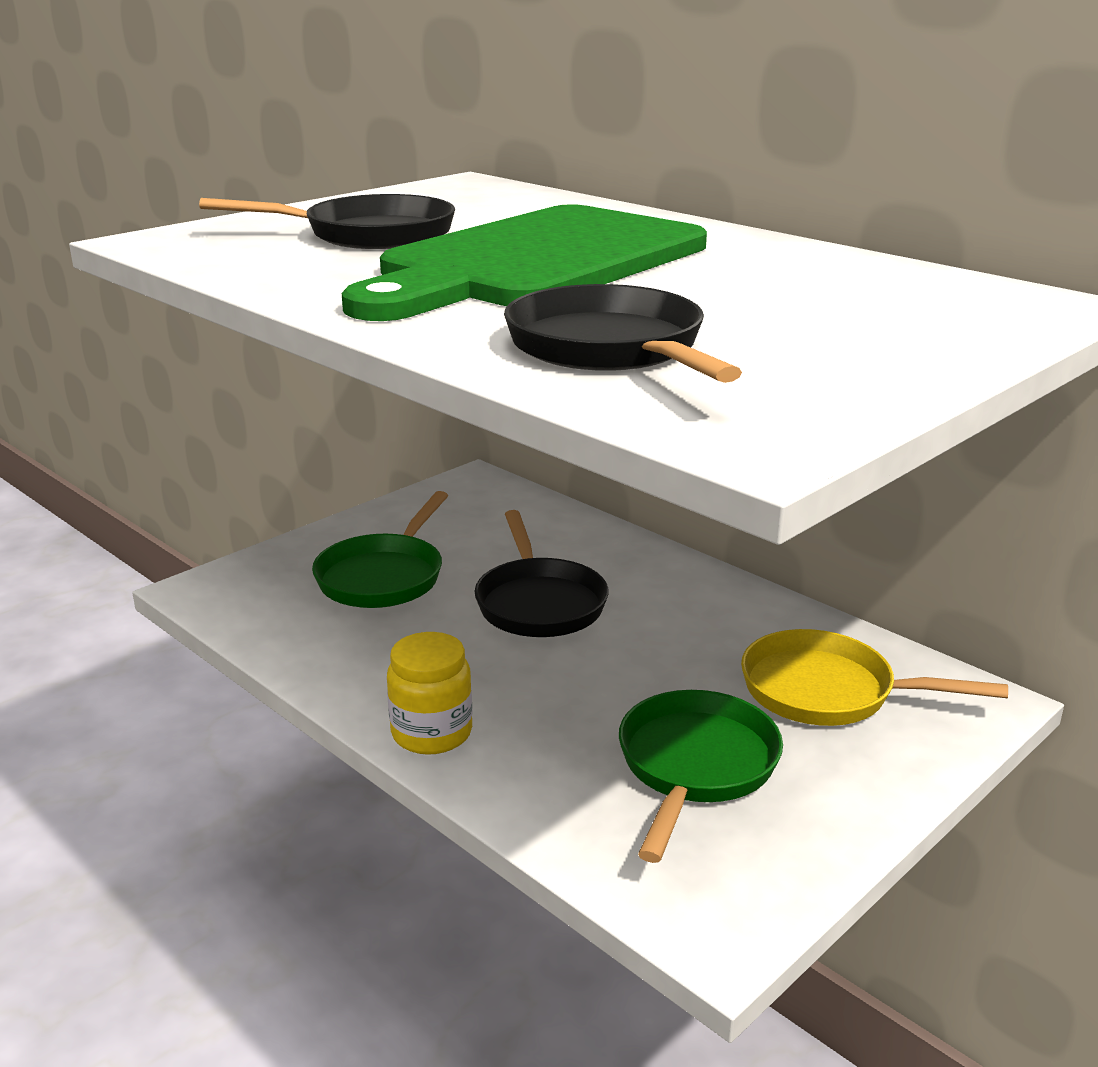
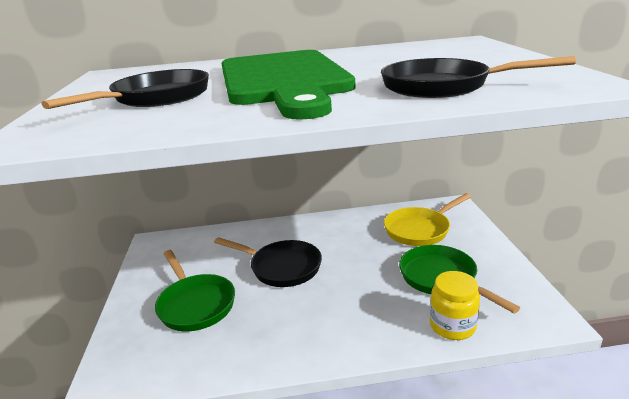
camera: 50 degrees left, 0 degrees up
yellow jar [387,632,472,755] -> yellow jar moved to [430,271,480,340]

